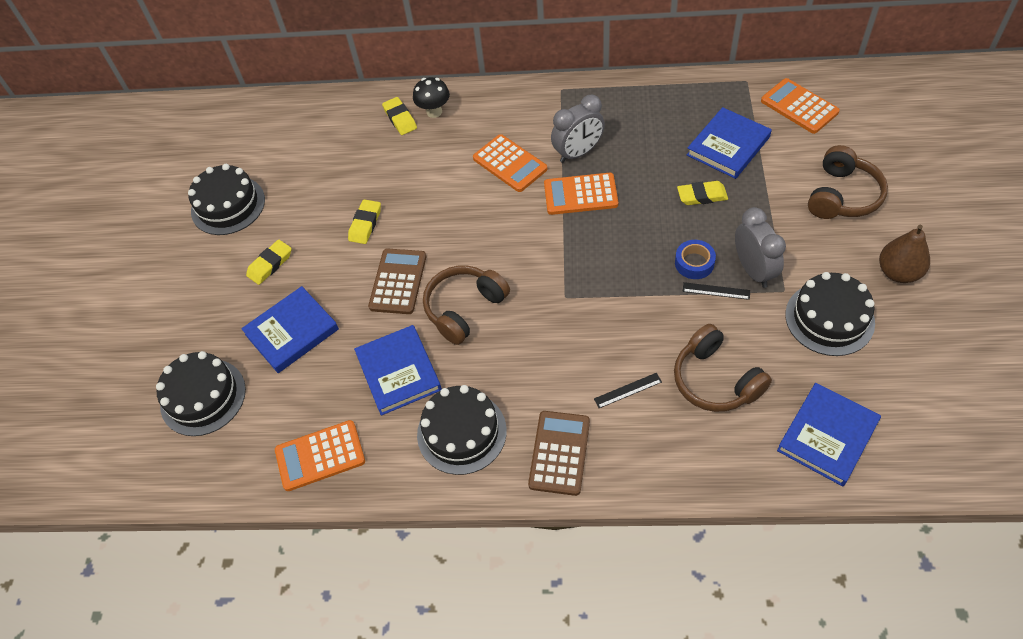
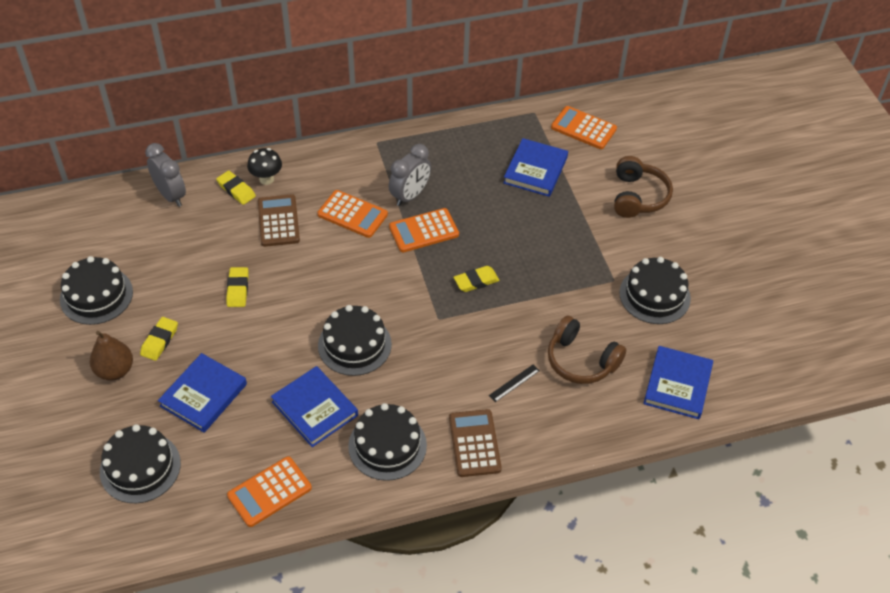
camera: 25 degrees left, 5 degrees down
brown calculator [368,248,426,314] -> brown calculator moved to [258,194,300,247]
brown headphones [423,265,510,345] -> black cake [318,305,392,376]
blue tape [675,240,716,279] -> none
yellow eraser [677,181,728,205] -> yellow eraser moved to [454,266,500,292]
black ruler [683,282,750,300] -> none
grey clock [735,207,786,288] -> grey clock moved to [145,143,186,207]
brown pear [879,225,930,283] -> brown pear moved to [90,331,133,380]

